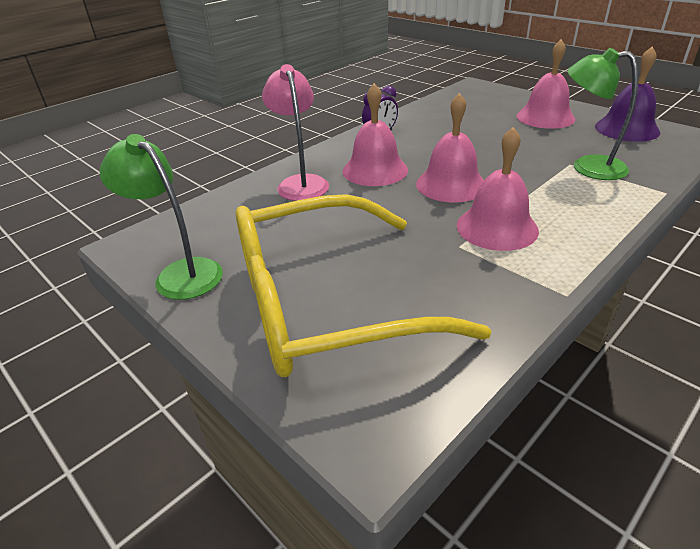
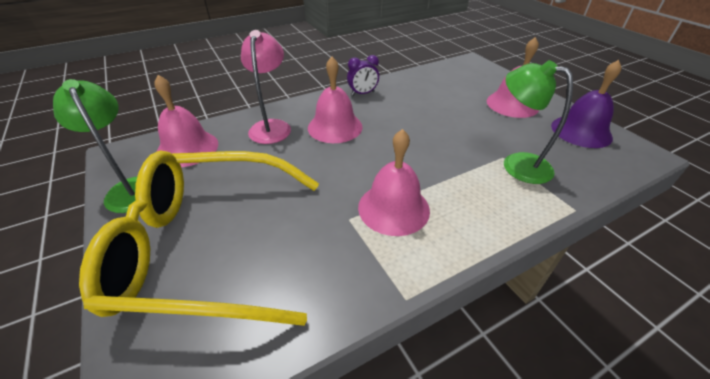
camera: 15 degrees right, 5 degrees up
pink bell [416,93,484,202] -> pink bell moved to [155,75,218,167]

